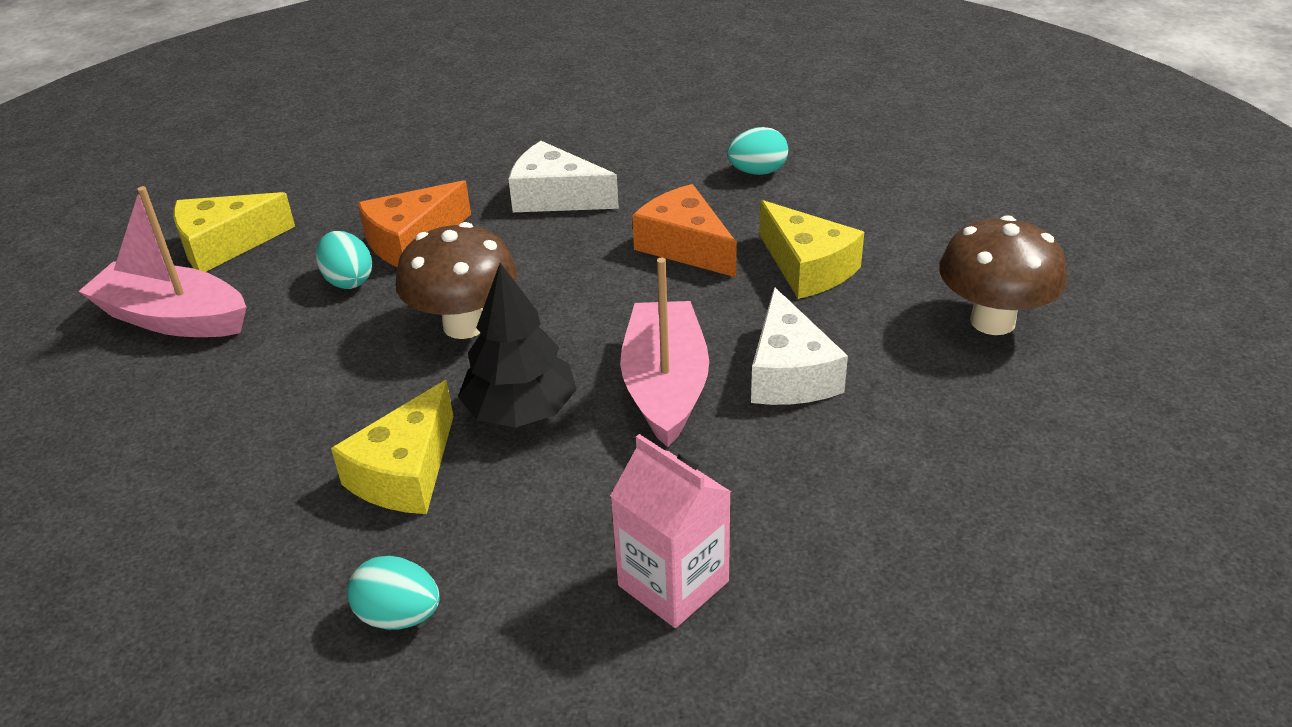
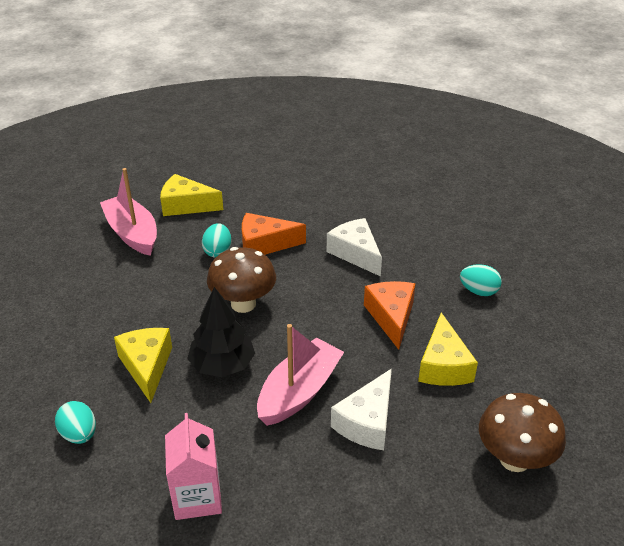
camera: 35 degrees right, 0 degrees up
yellow cheese [331,380,453,514] -> yellow cheese turned 105 degrees clockwise [114,328,172,403]

